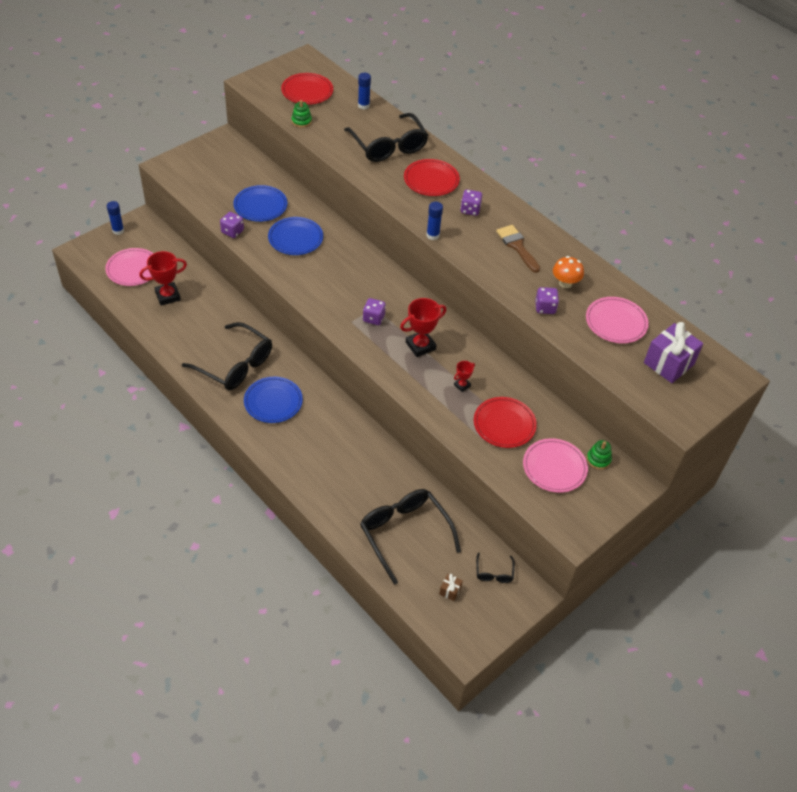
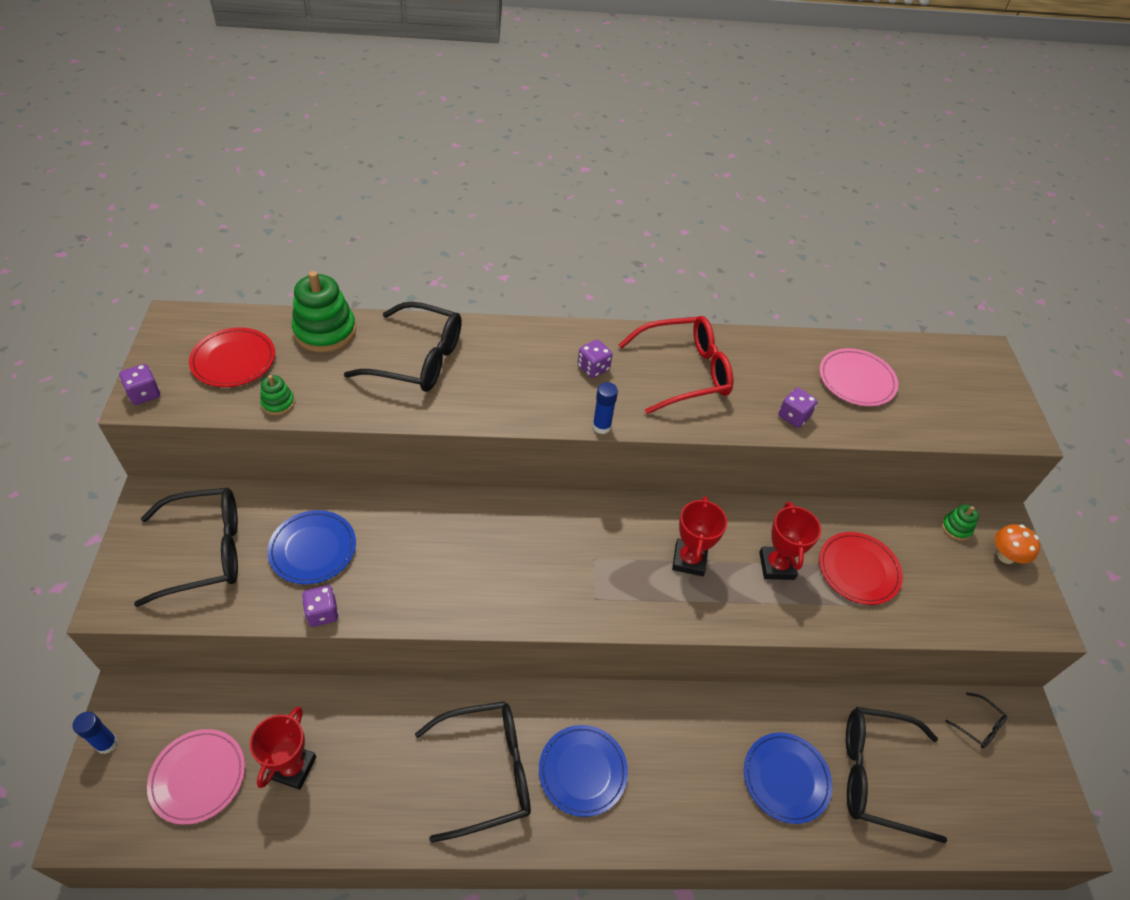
camera: 50 degrees left, 0 degrees up
blue plate [268,217,323,255] -> blue plate moved to [744,732,832,824]
blue glue stick [358,73,371,110] -> green stacking toy [292,271,356,352]
purple dice [363,298,386,325] -> purple dice moved to [119,364,160,405]
red plate [404,159,460,196] -> none
brown gift [439,574,463,601] -> none
red trophy [454,361,475,392] -> red trophy [759,502,821,580], size x1.90
brown brush [496,225,540,273] -> red glasses [619,316,733,414]
pink plate [523,438,588,493] -> none
orange mushroom [553,256,584,288] -> orange mushroom moved to [995,524,1040,564]
purple gift [644,322,703,383] -> none
none -> black glasses [134,488,238,607]

